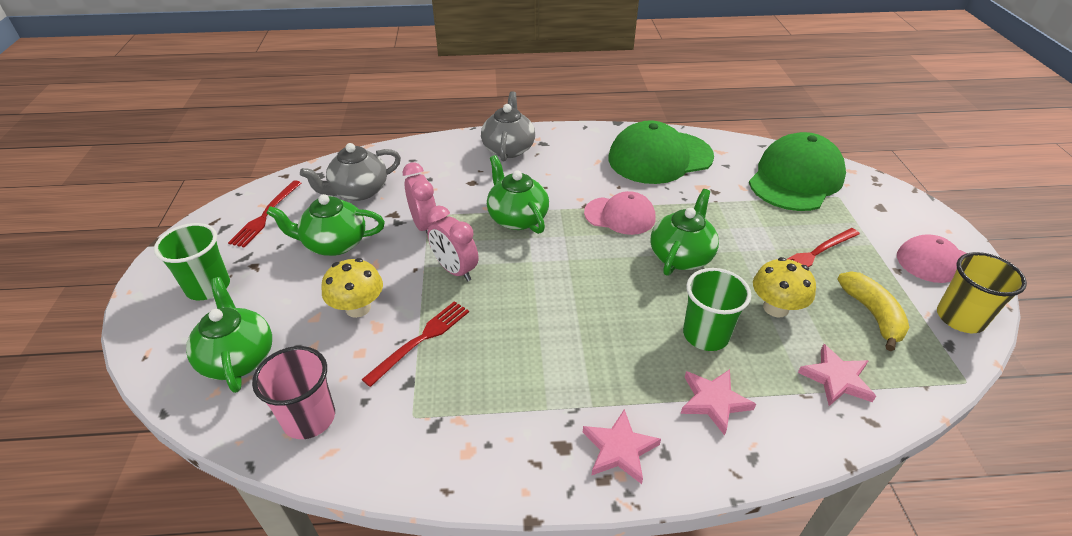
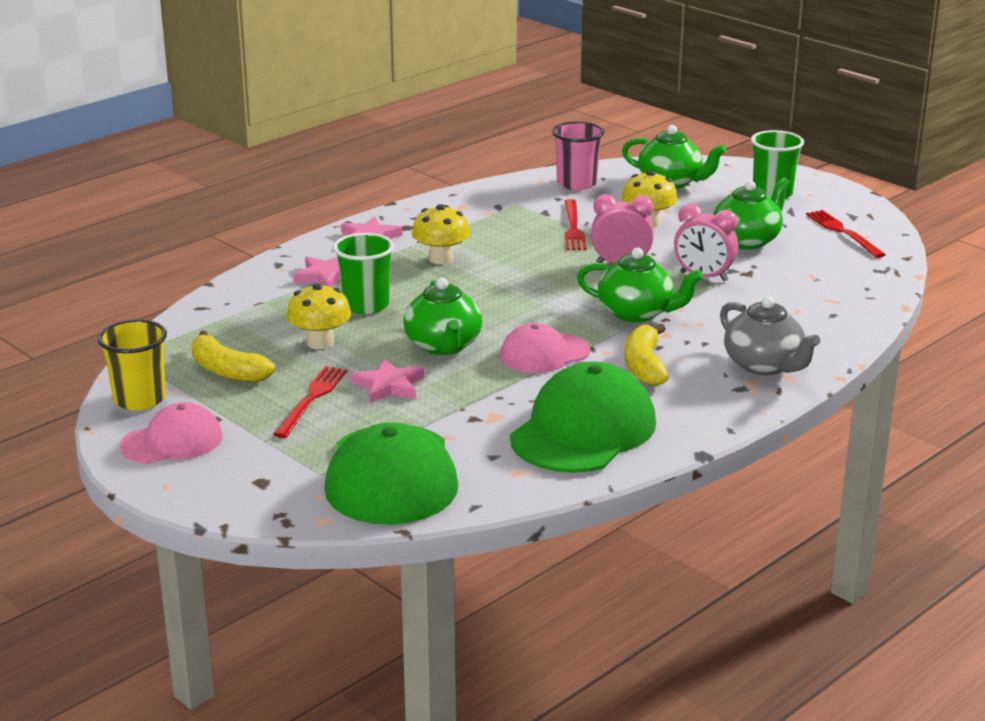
camera: 140 degrees right, 15 degrees down
grey teapot [300,143,401,201] -> none
pink star [798,344,876,406] -> pink star moved to [351,358,424,403]
none -> yellow mushroom [412,204,470,265]
none -> yellow banana [625,324,669,386]

